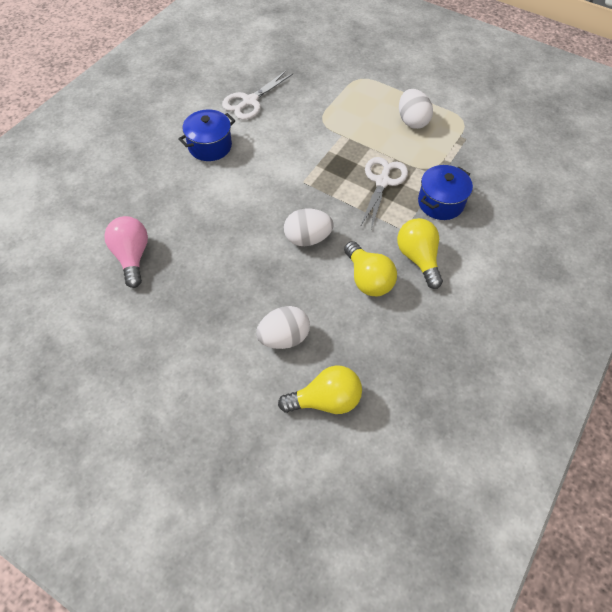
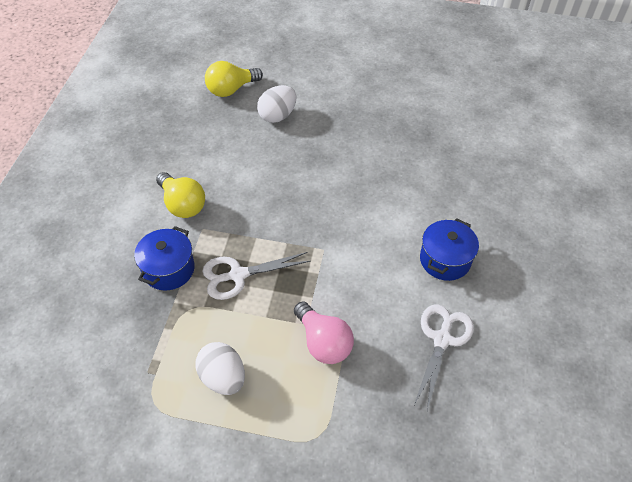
camera: 160 degrees right, 5 degrees down
pink light bulb [104,216,148,288] -> pink light bulb moved to [294,301,354,364]
white egg [284,208,334,246] -> none
yellow light bulb [344,241,397,296] -> none
white scissors [360,157,408,229] -> white scissors turned 75 degrees clockwise [202,252,311,300]

